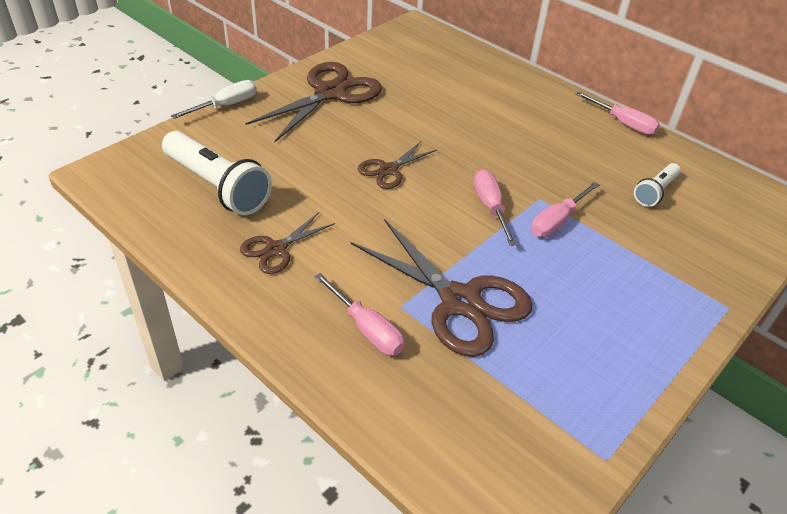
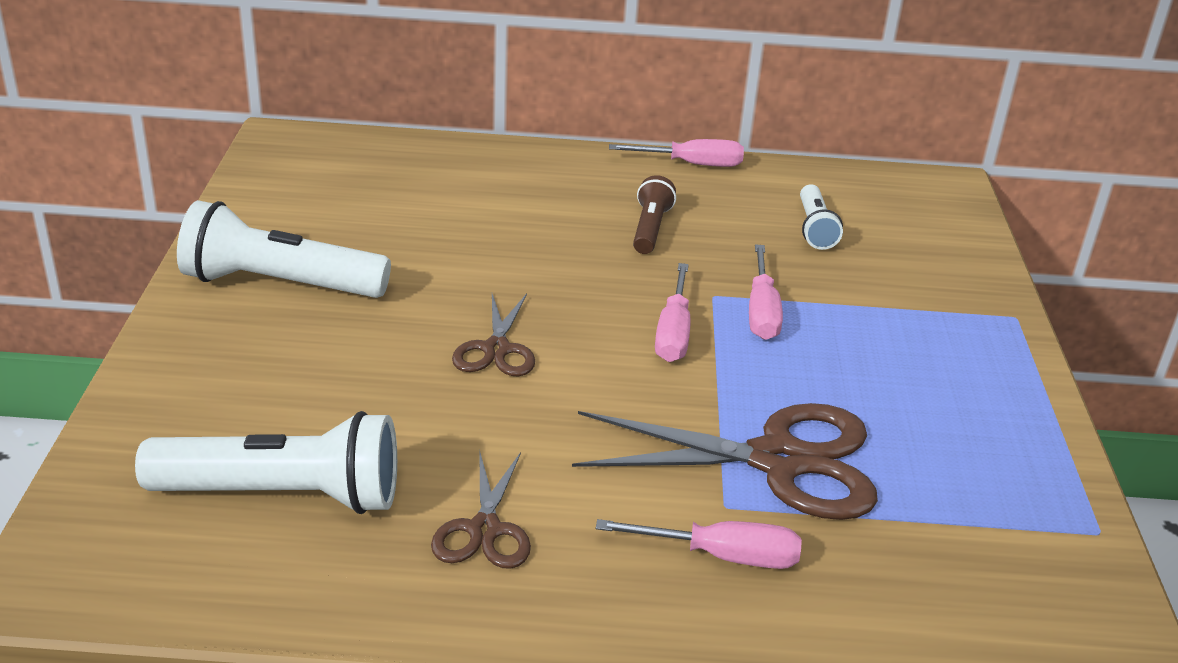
camera: 40 degrees left, 10 degrees down
white screwdriver [171,80,257,119] -> none
brown scissors [245,62,382,142] -> white flashlight [177,200,391,298]
pink screwdriver [474,170,517,246] -> pink screwdriver turned 120 degrees counterclockwise [655,263,690,362]
none -> brown flashlight [633,175,676,254]

